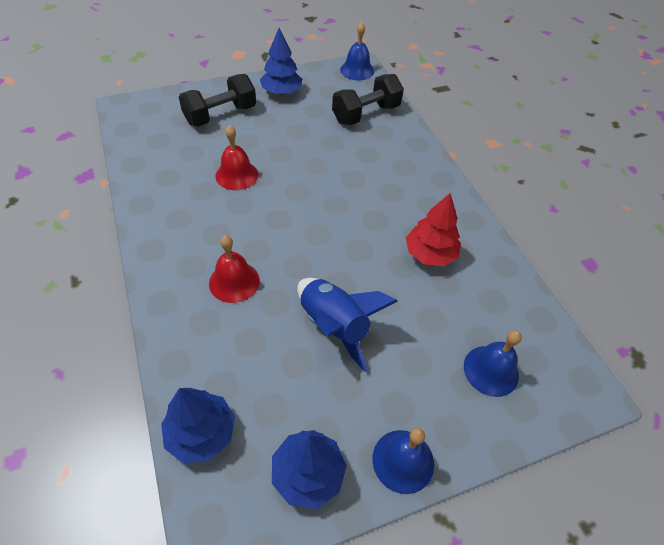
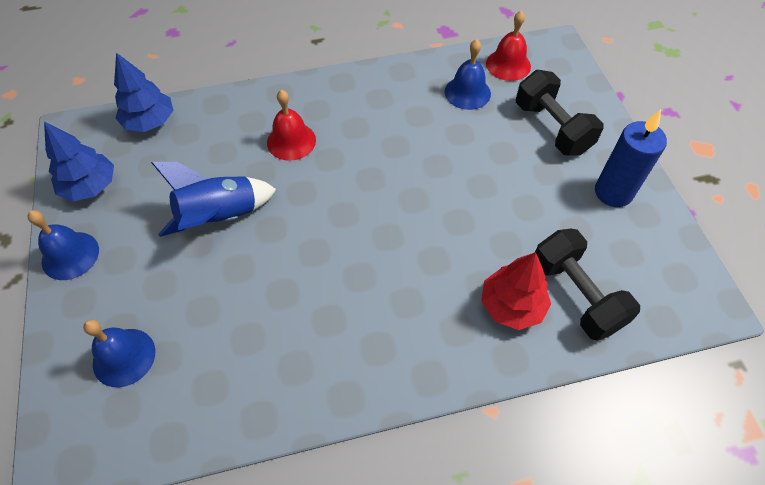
camera: 100 degrees right, 5 degrees up
red bell [216,125,258,190] -> red bell moved to [486,11,531,81]
blue tree [260,28,302,95] -> blue candle [595,110,667,207]
blue bell [340,22,374,81] -> blue bell moved to [445,39,491,110]
red tree [406,193,461,267] -> red tree moved to [481,252,551,330]

